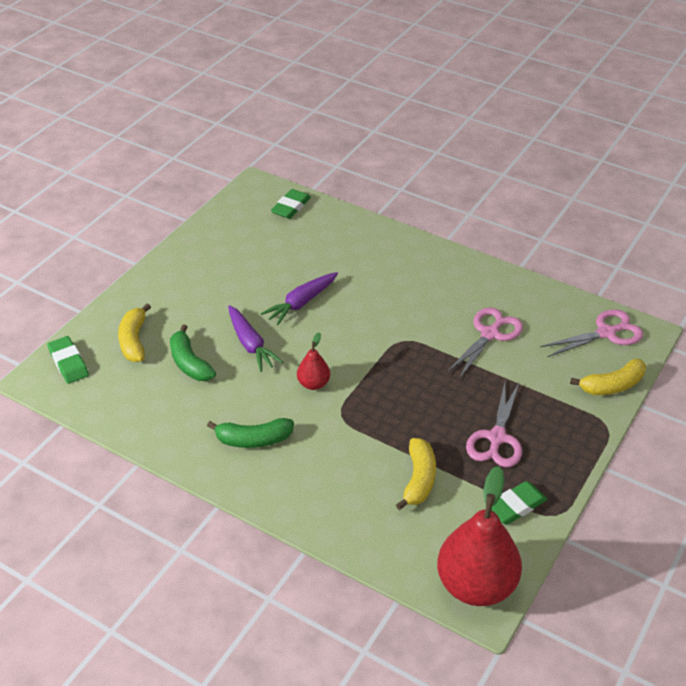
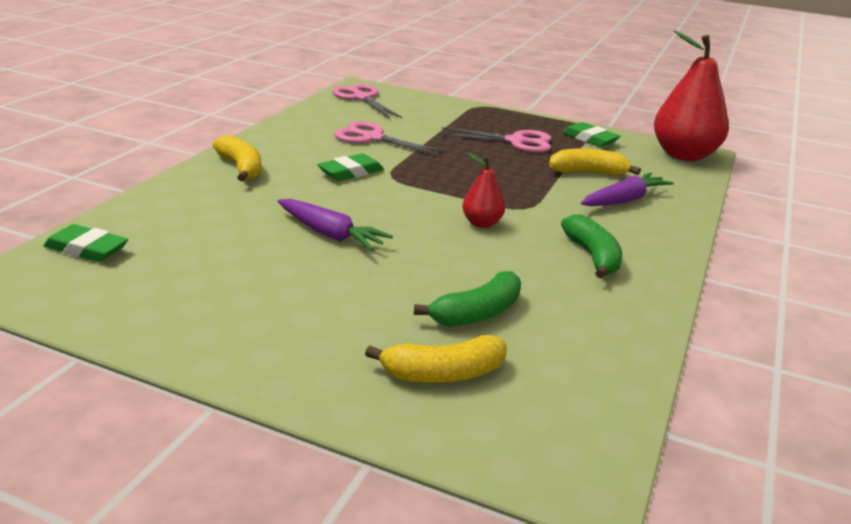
camera: 100 degrees left, 15 degrees down
green eraser [47,336,89,384] -> green eraser moved to [317,153,384,181]
purple carrot [228,305,283,372] -> purple carrot moved to [581,172,674,206]
yellow banana [570,359,646,395] -> yellow banana moved to [213,135,262,181]

